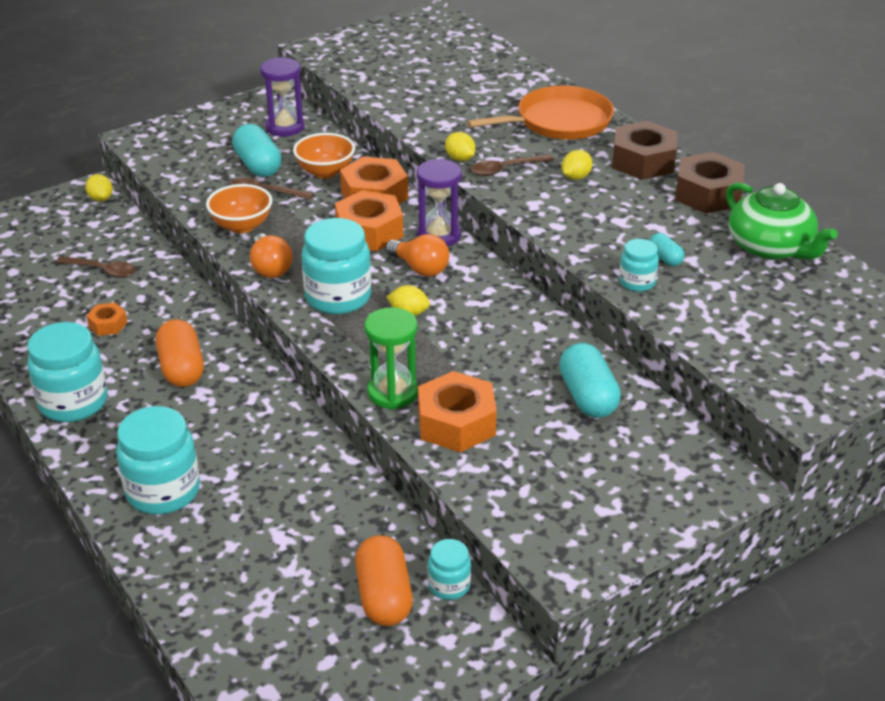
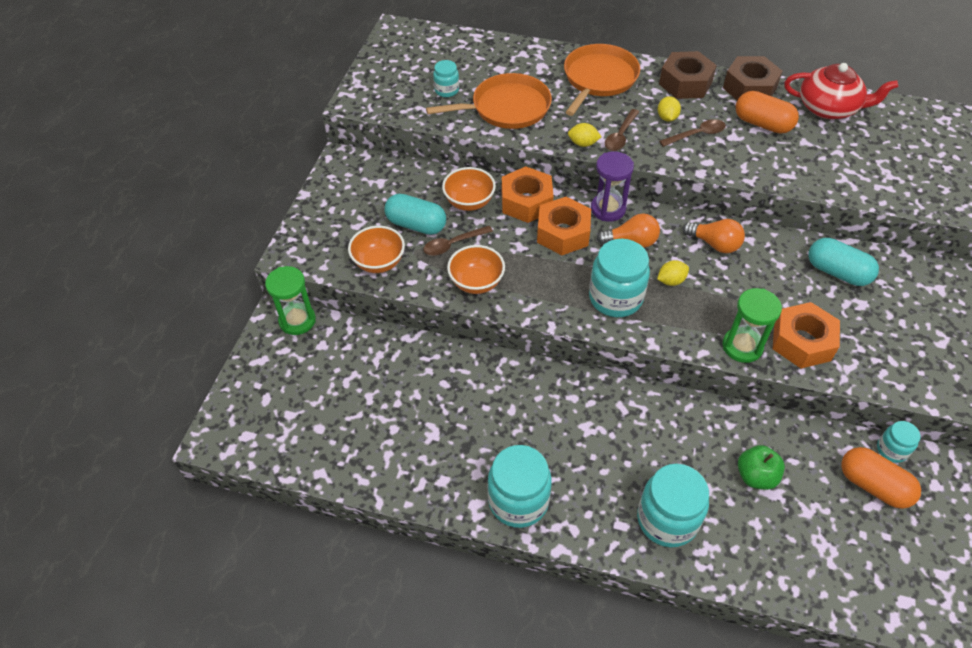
camera: 40 degrees left, 15 degrees up
brown spoon [56,256,136,278] -> brown spoon moved to [659,119,726,147]
yellow lemon [85,174,113,202] -> green hourglass [265,266,316,335]
orange nut [86,303,127,336] -> none
orange capsule [156,319,204,387] -> orange capsule moved to [736,91,799,134]
orange light bulb [250,234,293,278] -> orange light bulb moved to [682,219,745,253]
purple hourglass [260,57,305,137] -> none
turquoise jar [619,239,659,292] -> turquoise jar moved to [433,60,459,97]
turquoise capsule [649,233,685,266] -> none
green teapot [726,183,838,260] -> red teapot [784,63,898,119]
none -> orange bowl [348,226,405,273]
none -> orange pan [426,73,552,129]
none -> green apple [738,445,785,490]

